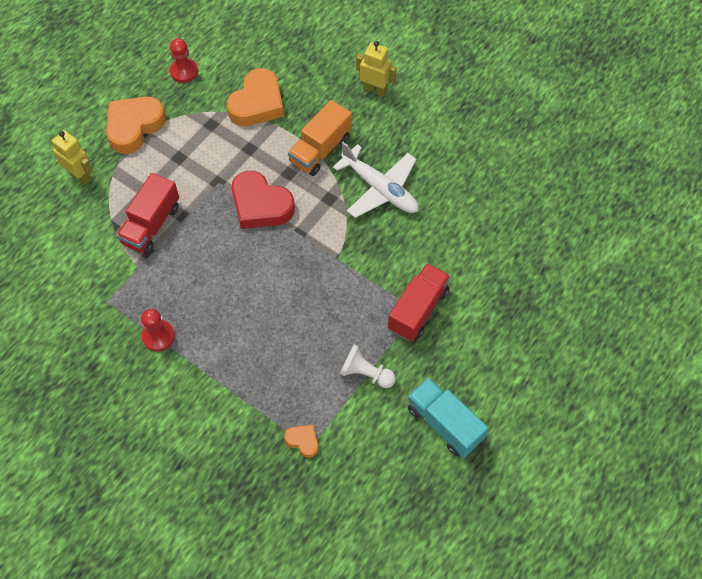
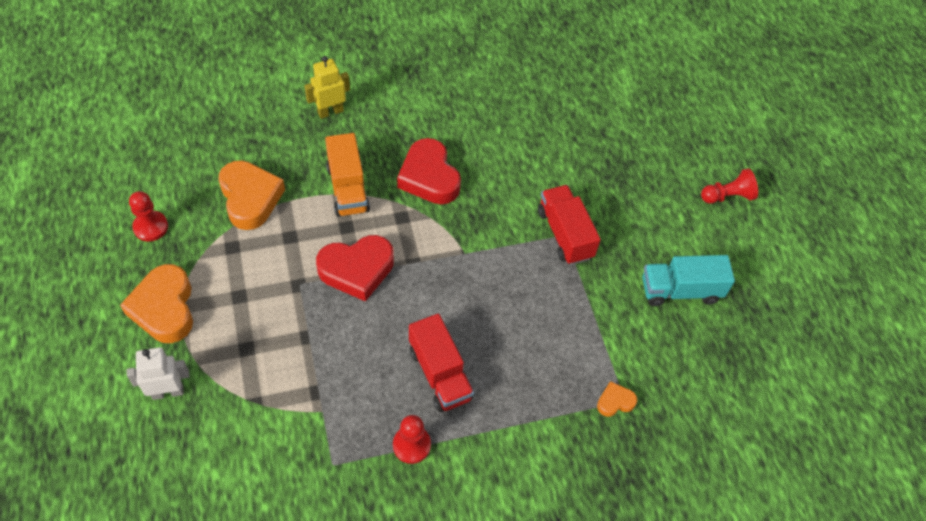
camera: 55 degrees left, 5 degrees down
yellow robot [52,130,93,185] -> white robot [127,347,190,400]
red truck [116,173,179,254] -> red truck moved to [409,314,474,412]
white plane [333,142,419,218] -> red heart [397,138,461,204]
white pawn [340,344,396,388] -> none
none -> red pawn [701,168,758,204]

